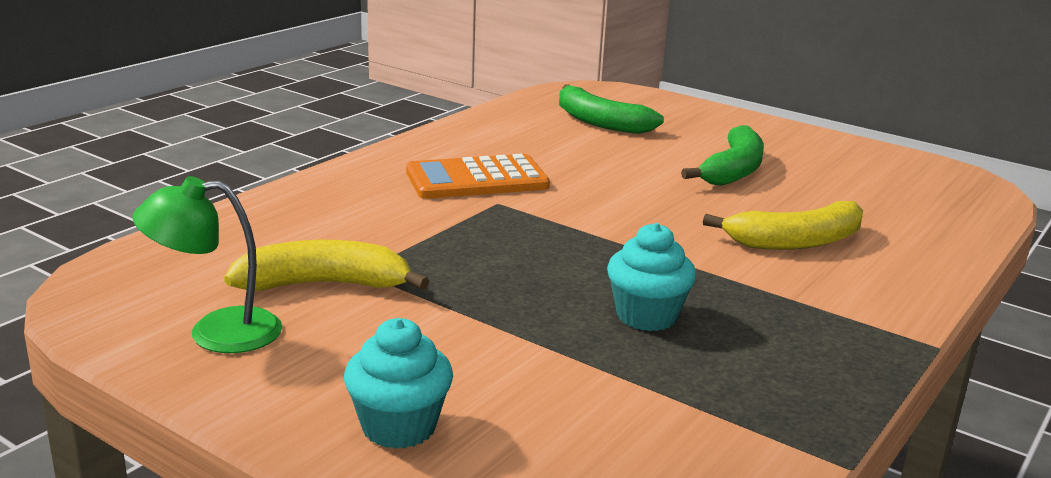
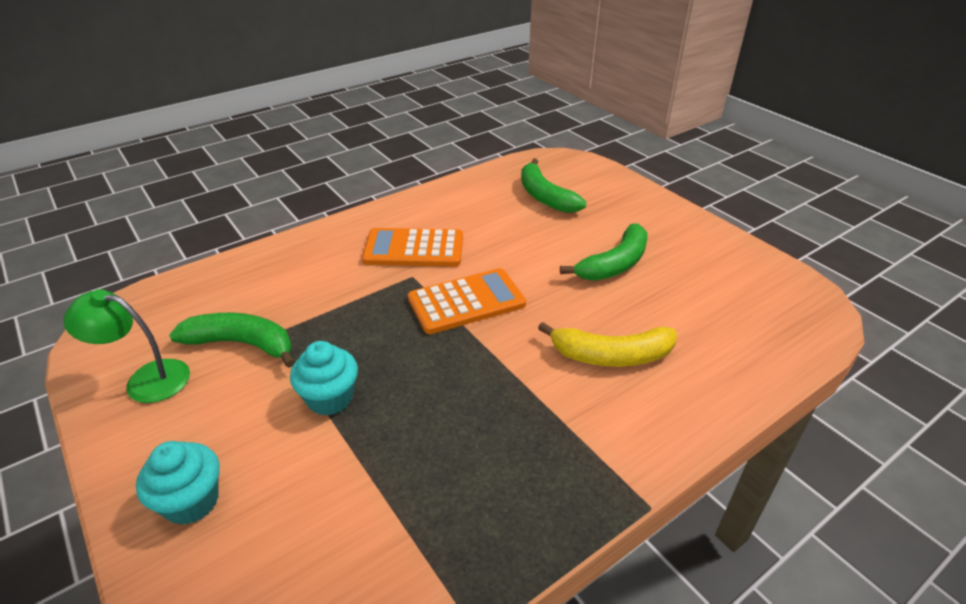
camera: 20 degrees right, 15 degrees up
yellow banana [224,240,429,290] -> green banana [169,313,295,368]
turquoise cupcake [607,223,696,331] -> turquoise cupcake moved to [290,341,358,416]
none -> orange calculator [408,268,526,334]

